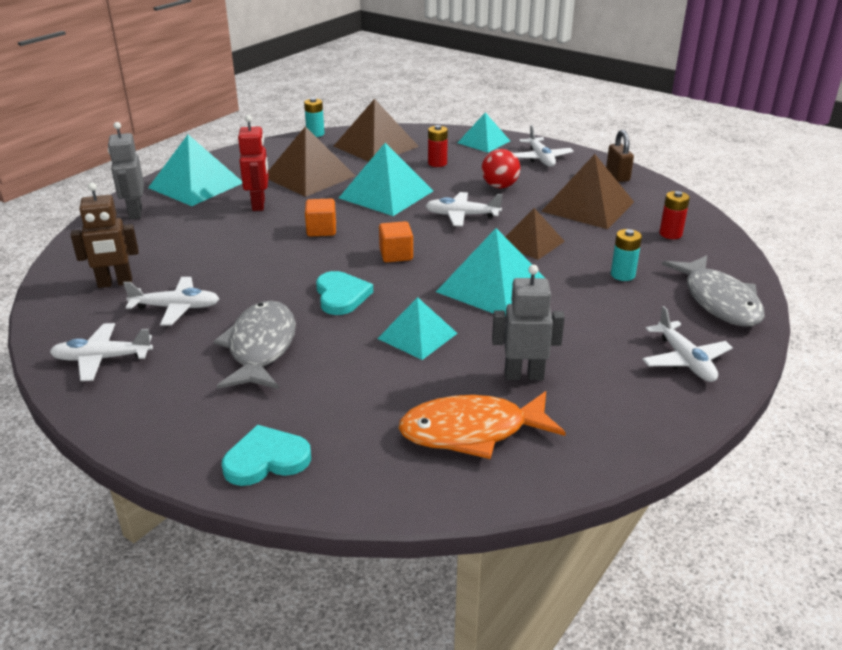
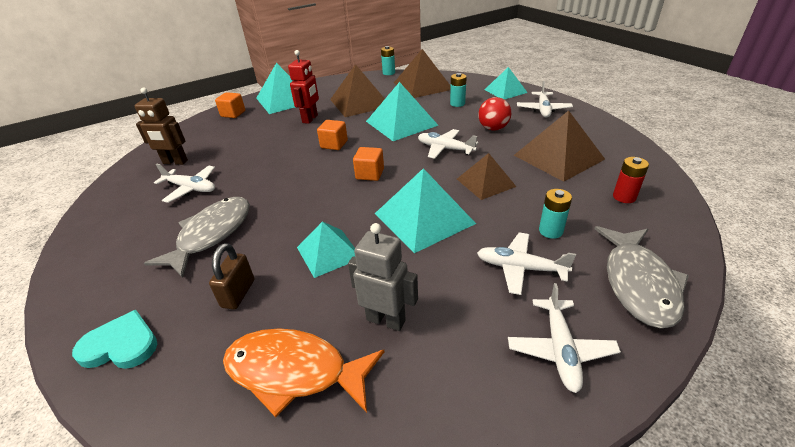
camera: 25 degrees right, 5 degrees up
white plane [50,323,153,381] -> white plane moved to [477,232,576,295]
grey robot [108,122,144,219] -> orange cube [215,92,245,118]
turquoise heart [316,271,373,315] -> none
red battery [428,125,448,167] -> turquoise battery [450,73,467,107]
brown padlock [606,130,634,182] -> brown padlock moved to [209,243,254,309]

